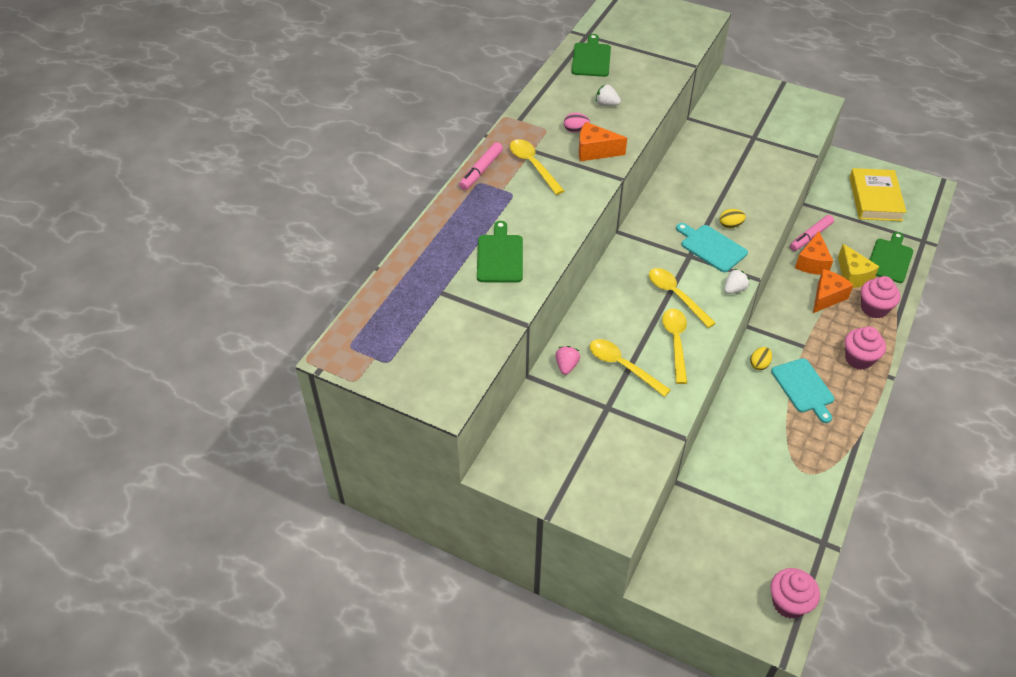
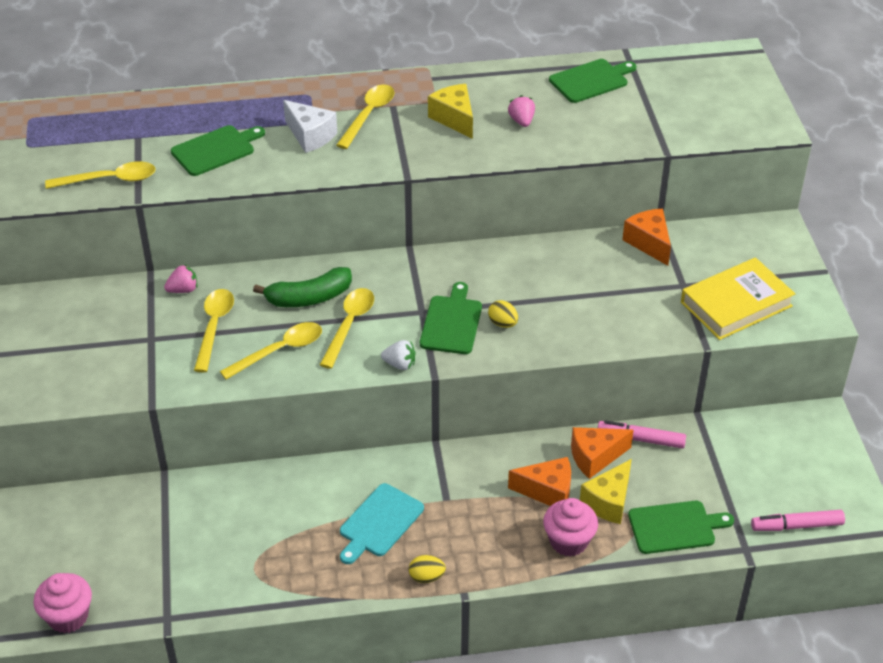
camera: 55 degrees right, 5 degrees down
pink marker [459,142,503,190] -> pink marker moved to [751,510,845,531]
pink egg [564,113,590,133] -> yellow cheese [428,84,473,139]
orange cheese [579,122,627,161] -> orange cheese moved to [622,209,671,266]
white strawberry [596,84,621,106] -> pink strawberry [508,95,535,127]
turquoise cutting board [676,223,748,272] -> green cutting board [420,282,482,354]
yellow egg [750,347,772,370] -> yellow egg moved to [409,555,446,583]
pink cupcake [845,326,886,370] -> none
yellow book [849,168,906,221] -> yellow book moved to [681,257,795,340]
none -> yellow spoon [45,161,155,189]
none -> green banana [253,267,352,307]
none -> white cheese [283,100,337,153]

